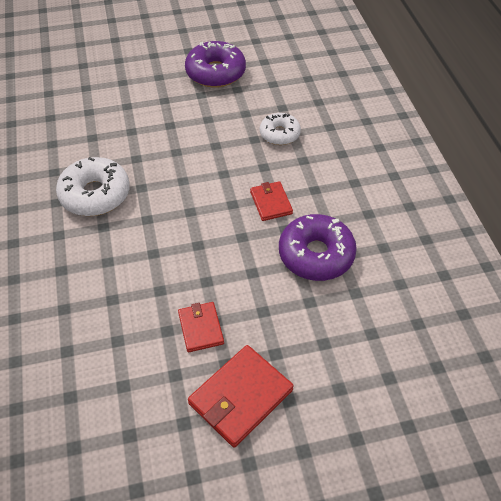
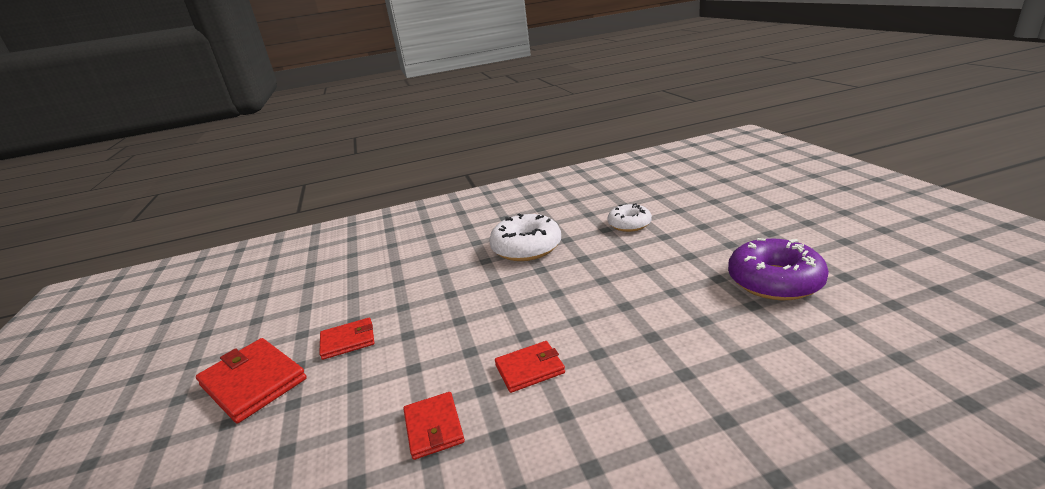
camera: 90 degrees right, 25 degrees down
white donut [260,113,301,145] -> white donut moved to [607,203,652,232]
purple donut [279,214,357,281] -> red wallet [403,392,465,460]

